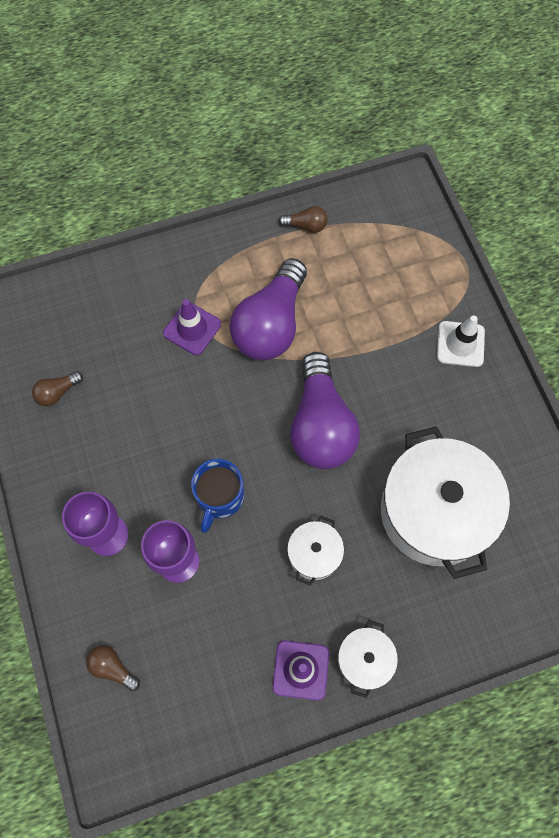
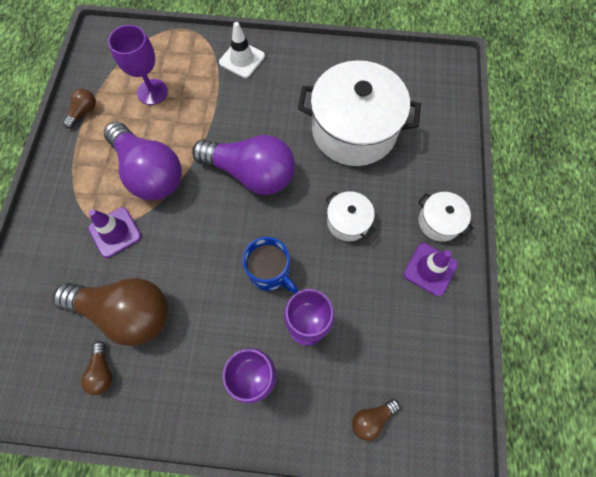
camera: 65 degrees left, 0 degrees up
none -> brown light bulb [53,278,168,346]
none -> purple goblet [108,25,168,105]

